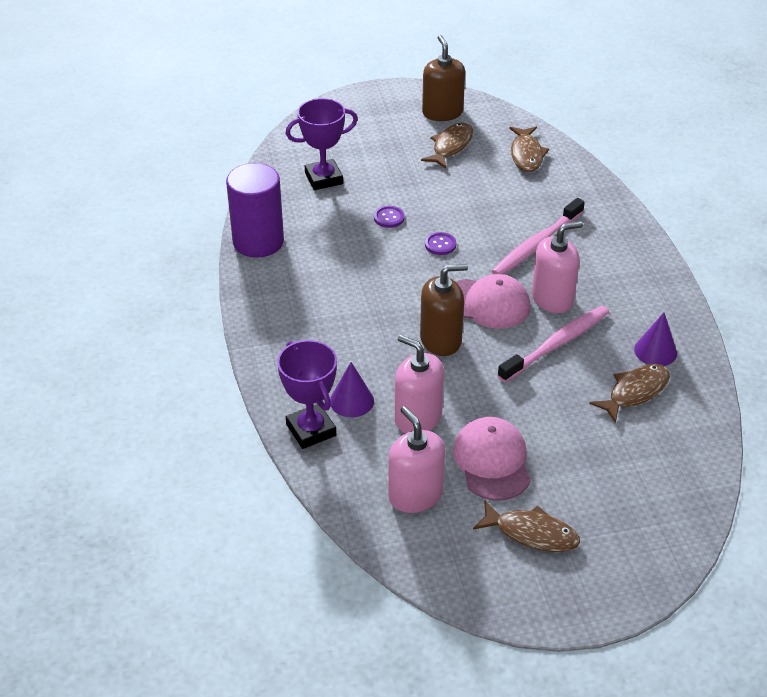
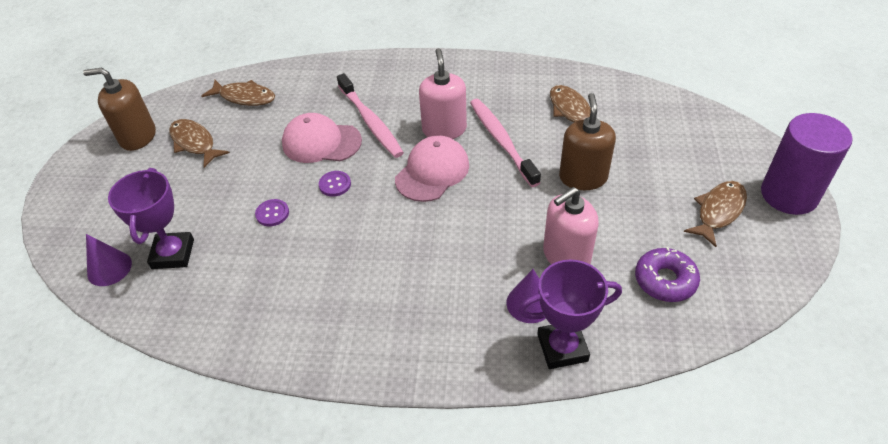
camera: 70 degrees left, 5 degrees up
purple cylinder [226,163,284,258] -> purple cylinder moved to [761,113,852,215]
pink soap dispenser [388,406,445,513] -> purple donut [635,247,700,302]
brown soap dispenser [420,264,468,356] -> brown soap dispenser moved to [559,93,616,190]
pink cap [453,417,531,501] -> pink cap moved to [282,113,362,163]
purple cone [634,312,677,366] -> purple cone moved to [86,234,132,286]

